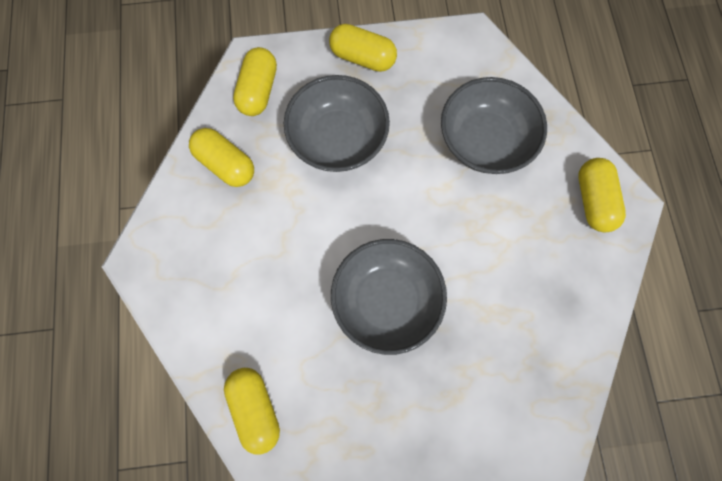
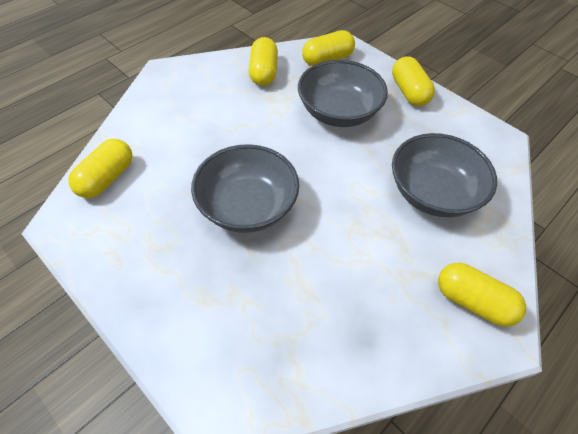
camera: 50 degrees right, 20 degrees down
yellow capsule [578,158,626,232] -> yellow capsule turned 75 degrees clockwise [438,263,526,327]

